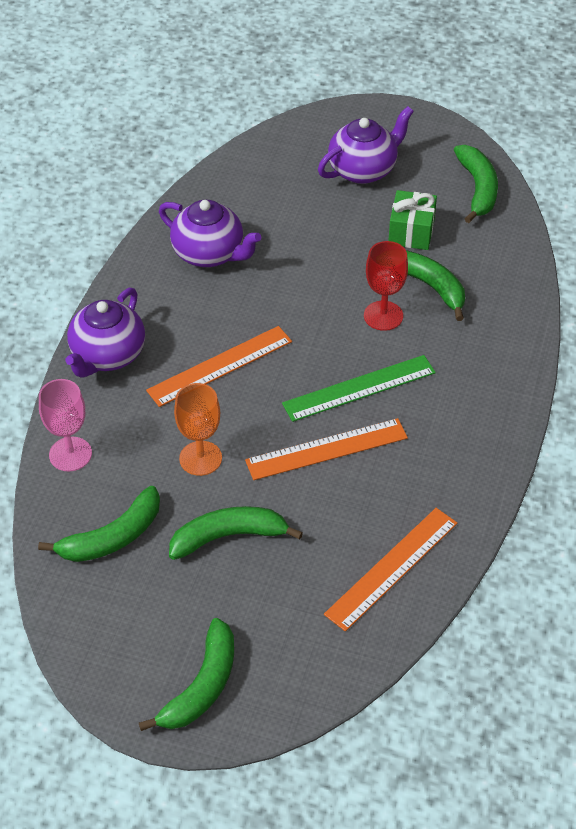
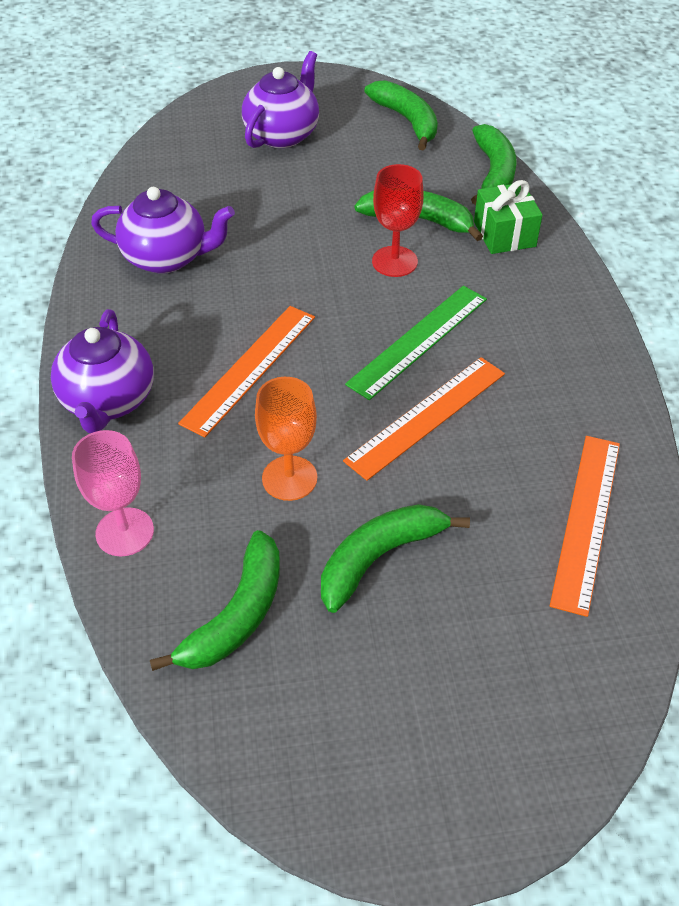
camera: 25 degrees left, 0 degrees up
green banana [139,618,234,731] -> green banana moved to [471,124,517,205]
green gift [388,190,437,250] -> green gift moved to [474,180,542,254]

